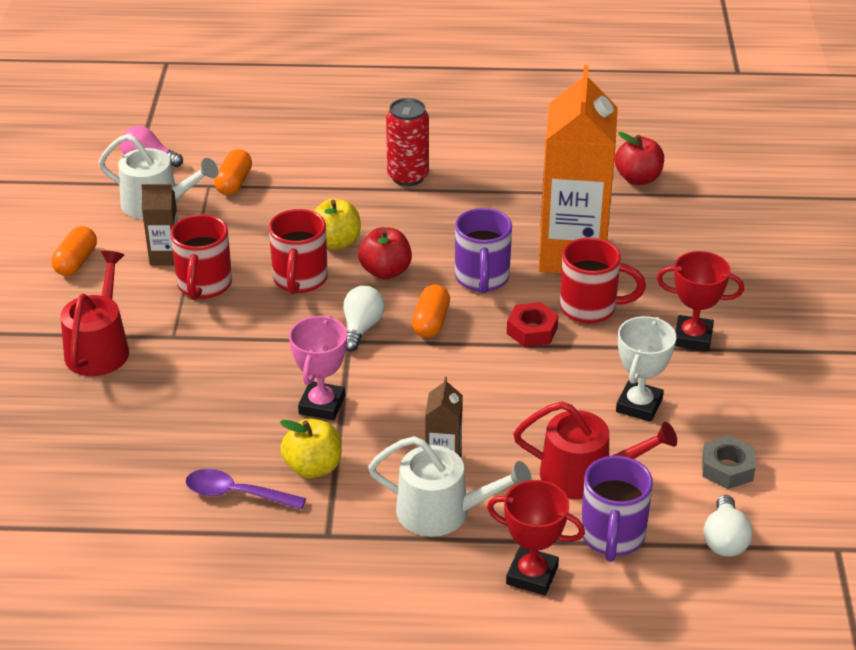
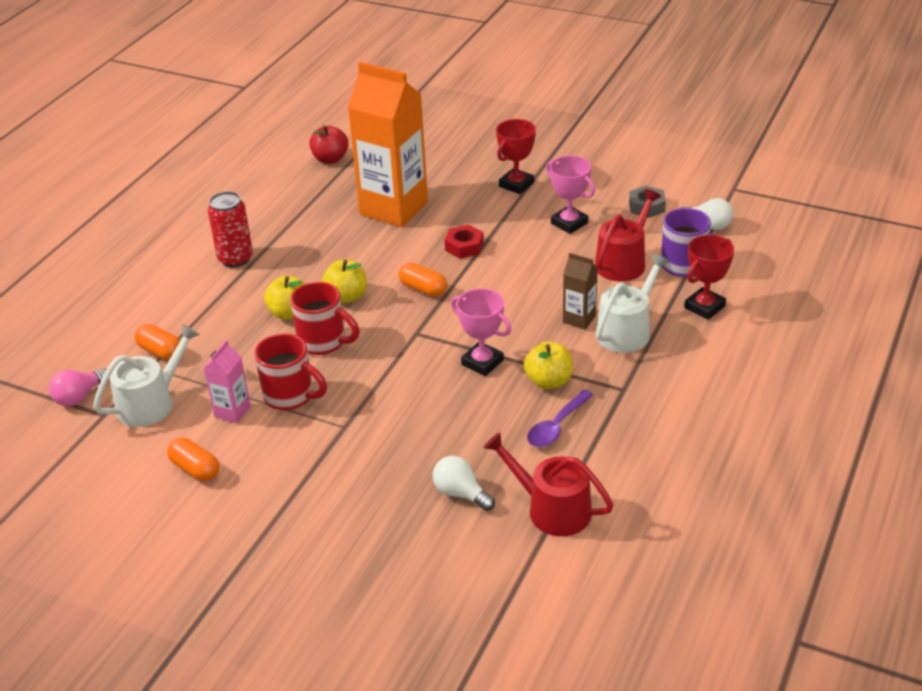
camera: 65 degrees left, 0 degrees up
red watering can [61,251,129,376] -> red watering can moved to [483,432,613,536]
brown carton [141,184,178,266] -> pink carton [204,340,251,423]
white light bulb [343,286,385,352] -> white light bulb moved to [433,456,495,511]
red apple [358,227,412,279] -> yellow apple [322,260,367,304]
purple mug [455,208,512,293] -> none
red mug [560,238,646,324] -> none
white trophy [616,316,676,422] -> pink trophy [546,155,595,234]

